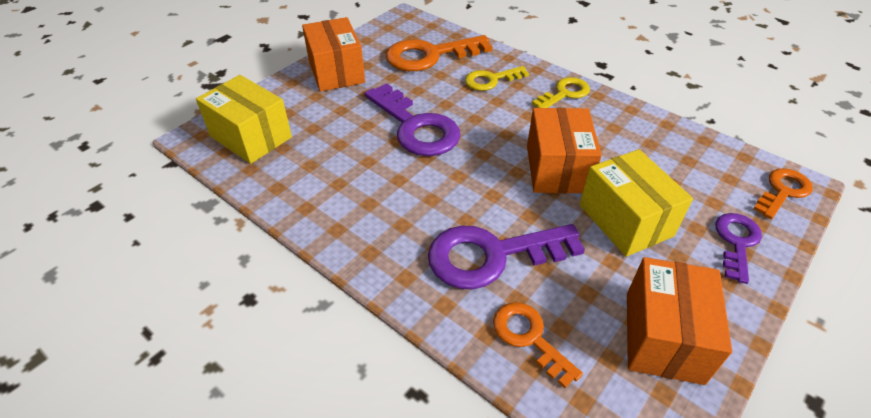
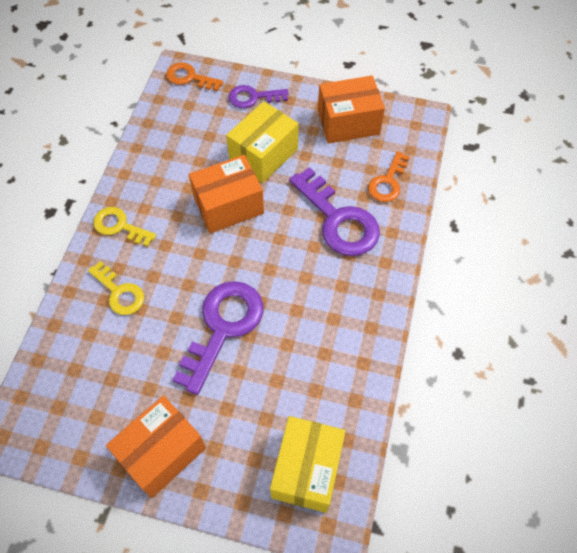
camera: 115 degrees left, 15 degrees up
orange key [386,35,492,71] -> none

